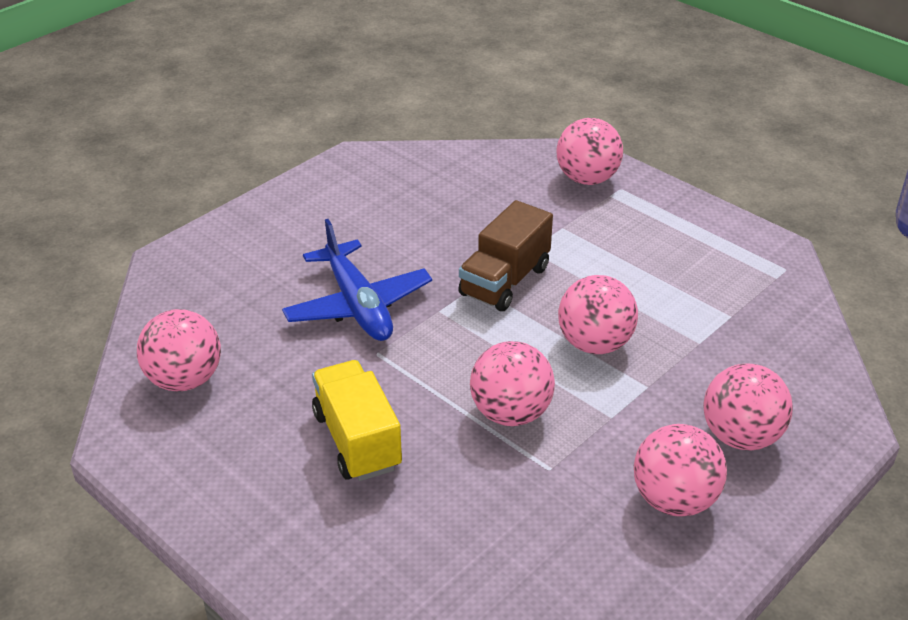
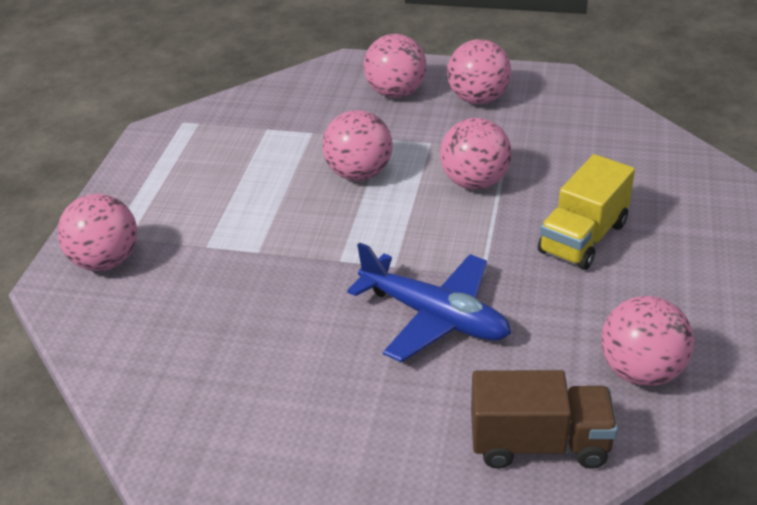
camera: 120 degrees left, 0 degrees up
blue plane [282,219,432,341] -> blue plane turned 90 degrees clockwise [347,243,511,362]
brown truck [458,200,553,311] -> brown truck moved to [471,370,618,469]

